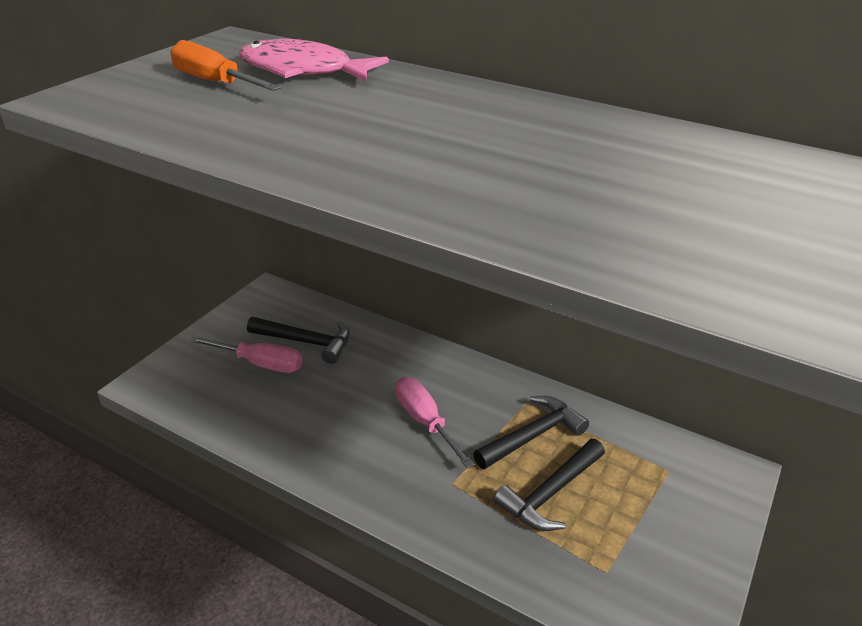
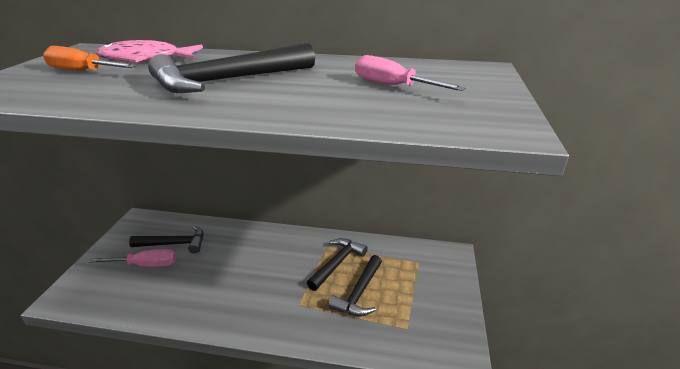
camera: 20 degrees left, 5 degrees down
pink screwdriver [395,377,475,469] -> pink screwdriver moved to [355,55,466,91]
none -> black hammer [148,43,315,93]

